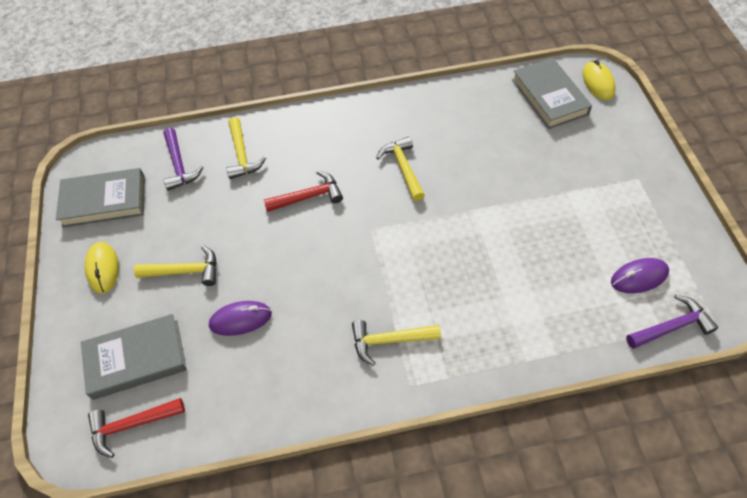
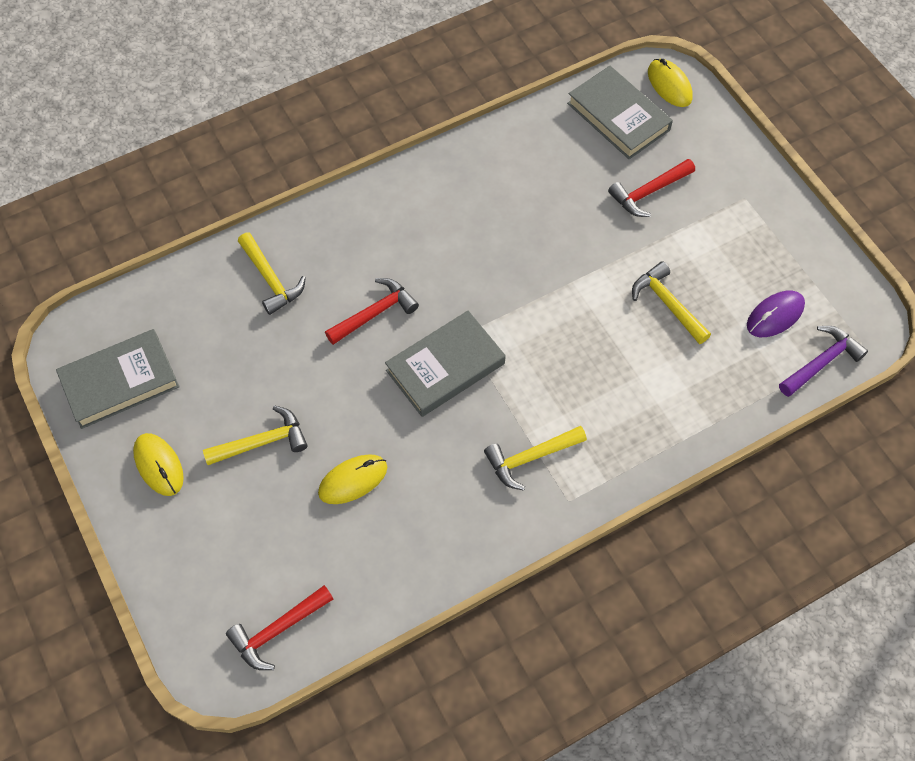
camera: 20 degrees left, 5 degrees up
grey book [81,314,187,400] -> grey book moved to [385,311,506,417]
purple hammer [164,128,204,191] -> none
purple mouse [209,301,272,336] -> yellow mouse [318,454,387,504]
yellow hammer [376,136,425,201] -> yellow hammer moved to [632,261,711,344]
none -> red hammer [608,159,695,217]

